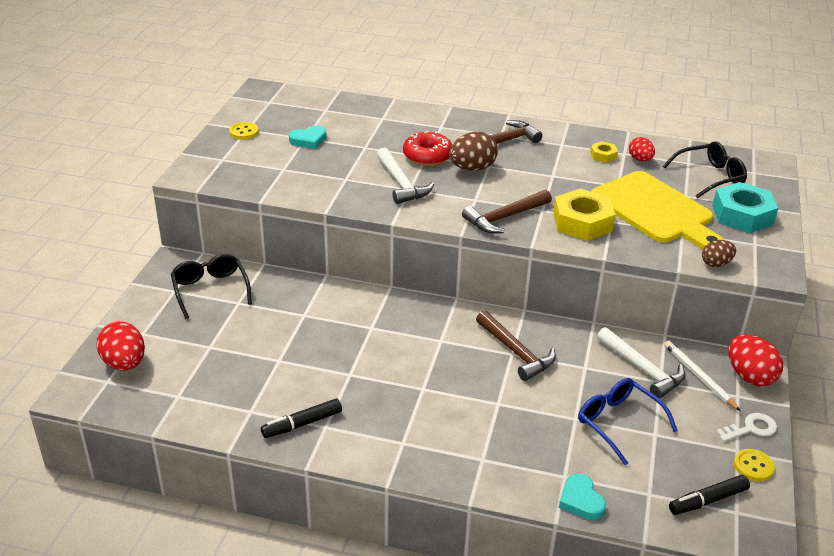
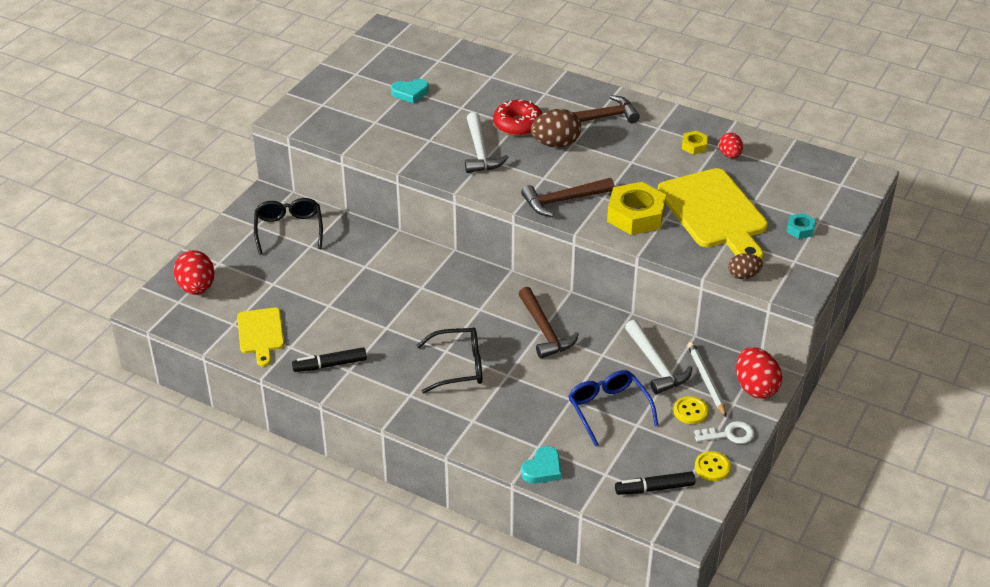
camera: 15 degrees right, 5 degrees up
yellow button [229,122,259,140] -> yellow button moved to [674,396,708,424]
turquoise heart [559,474,606,520] -> turquoise heart turned 135 degrees counterclockwise [521,446,561,483]
black glasses [663,141,747,198] -> black glasses moved to [417,327,482,393]
turquoise nut [713,182,778,233] -> turquoise nut [787,213,816,239], size x0.48
none -> yellow cutting board [237,308,284,366]

